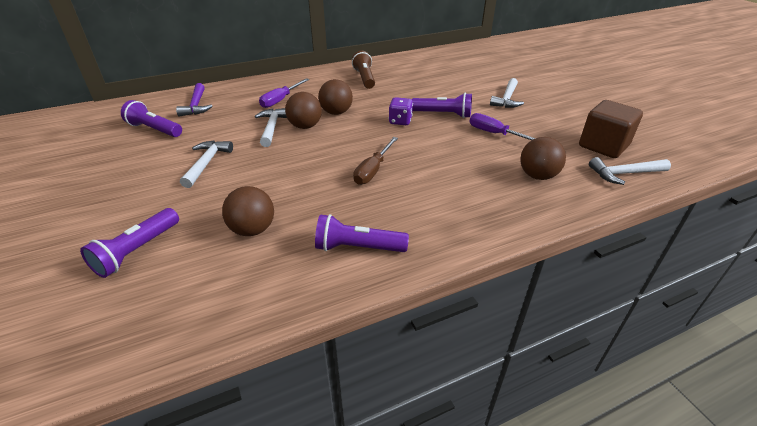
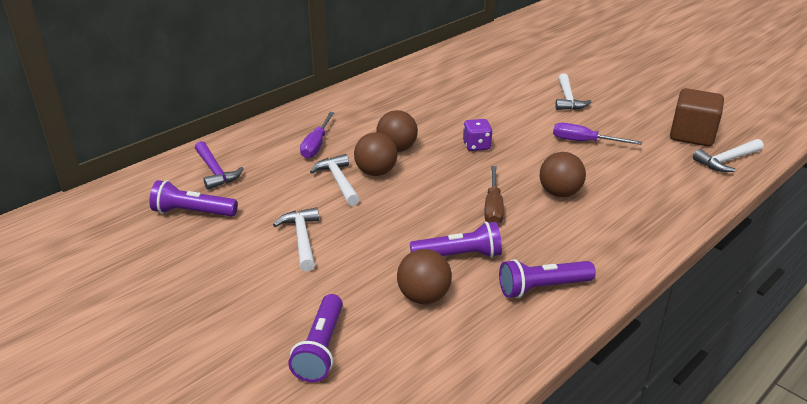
camera: 20 degrees left, 5 degrees down
brown flashlight [352,51,375,89] -> none
purple flashlight [412,93,472,118] -> purple flashlight moved to [410,222,502,258]
brown ball [520,137,566,180] -> brown ball moved to [539,152,586,197]

